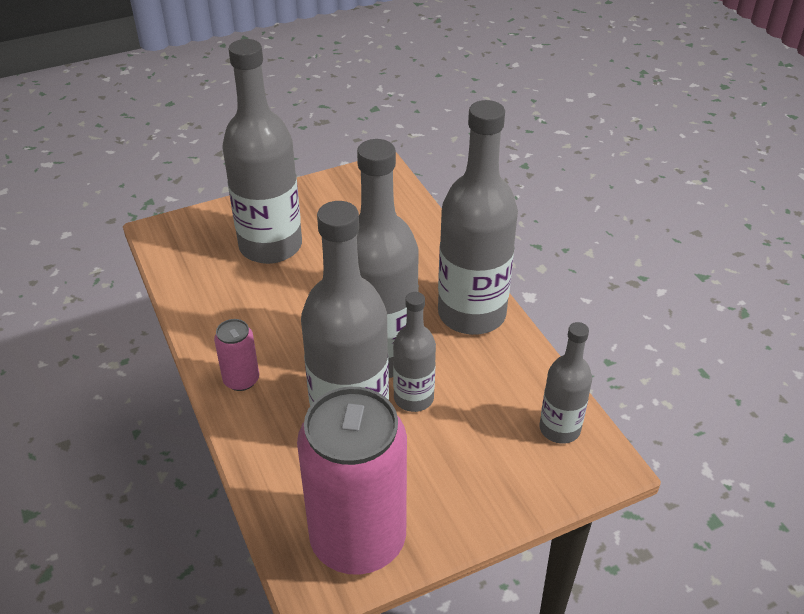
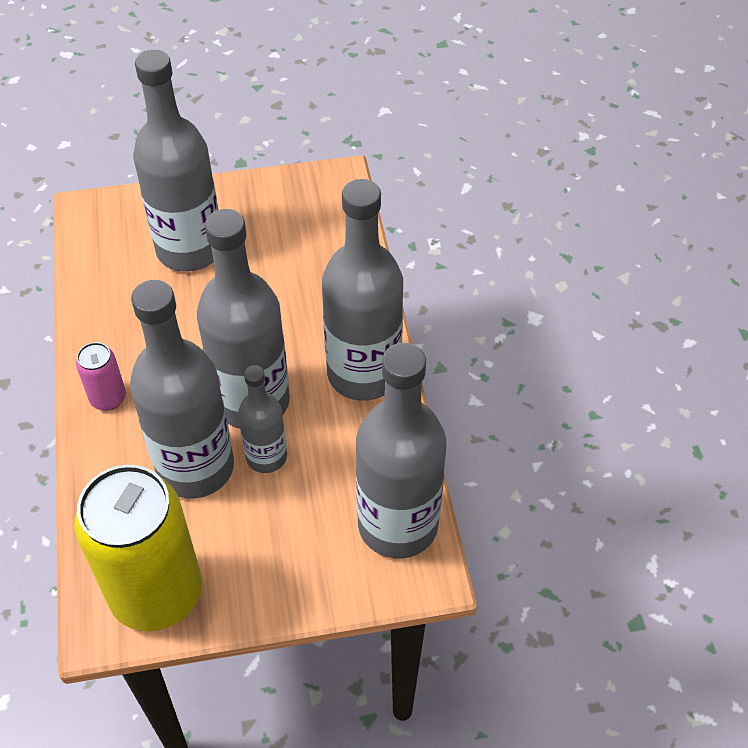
camera: 15 degrees right, 10 degrees up
pink can [297,387,407,575] -> yellow can [74,465,202,632]
grey bottle [539,322,592,444] -> grey bottle [356,343,447,558], size x1.86

